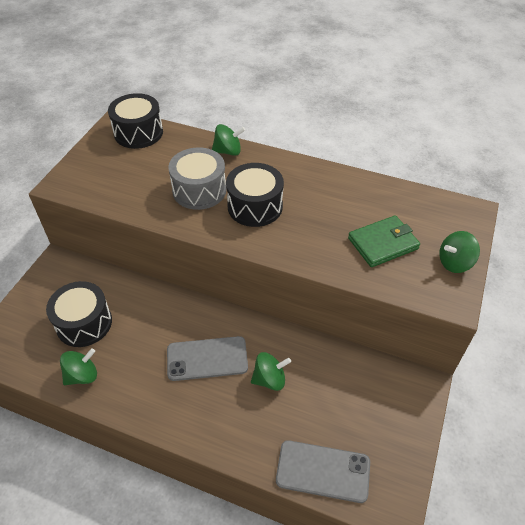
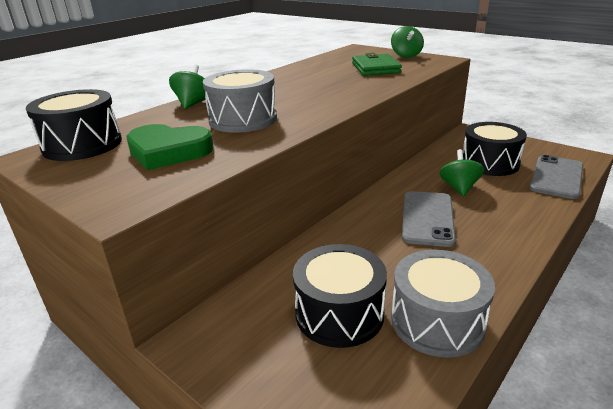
camera: 70 degrees left, 20 degrees down
green spinning top [60,348,97,385] -> grey drum [391,250,495,358]
black drum [226,163,284,227] -> black drum moved to [463,122,527,176]
none -> green heart [126,124,214,170]

